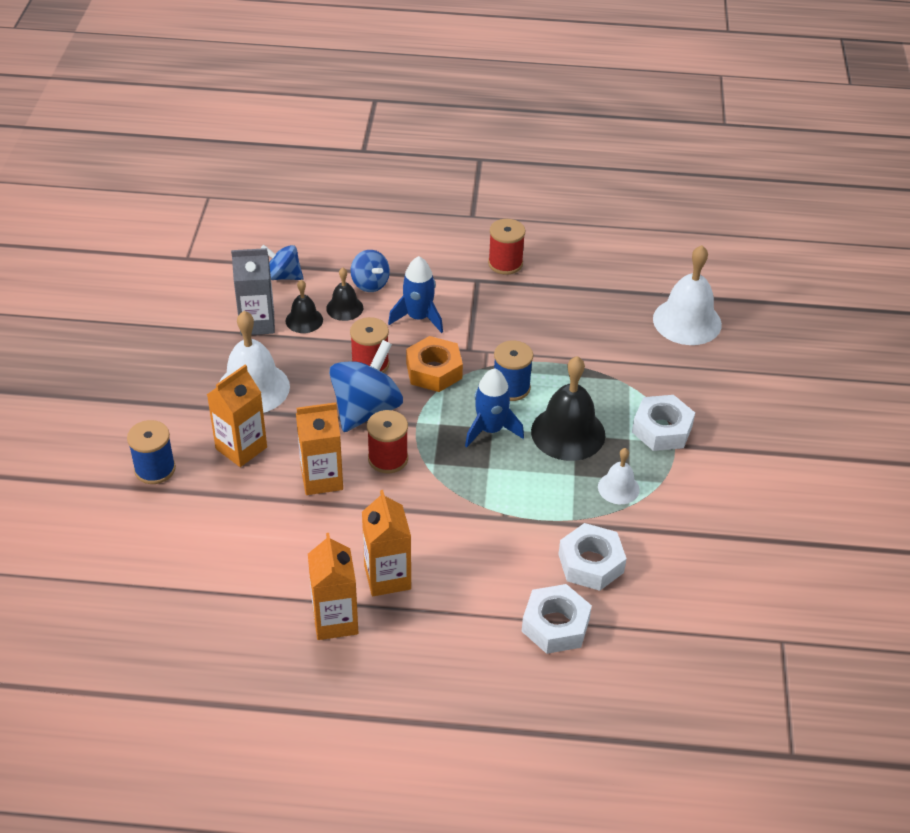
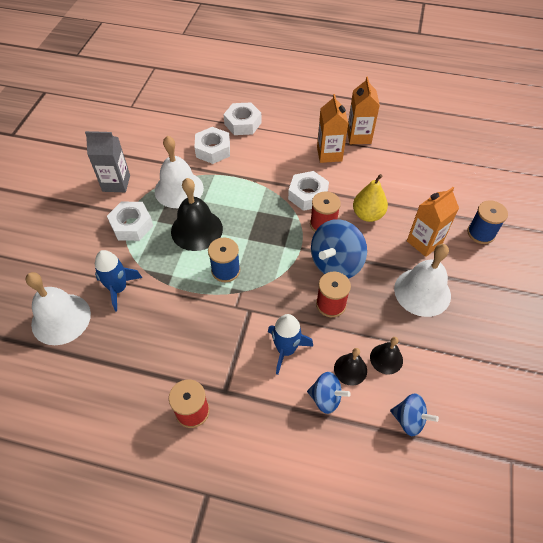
camera: 170 degrees left, 10 degrees up
grey carton [231,248,275,335] -> grey carton moved to [85,131,130,192]
orange carton [296,402,343,495] -> yellow pear [353,174,388,222]
blue spinning top [351,250,390,292] -> blue spinning top turned 135 degrees clockwise [307,372,351,414]
orange nut [406,336,463,392] -> none
blue rocket [465,368,524,447] -> blue rocket moved to [95,250,142,311]
white bell [598,448,640,504] -> white bell [155,136,204,208], size x1.84
none -> white nut [288,171,329,211]

